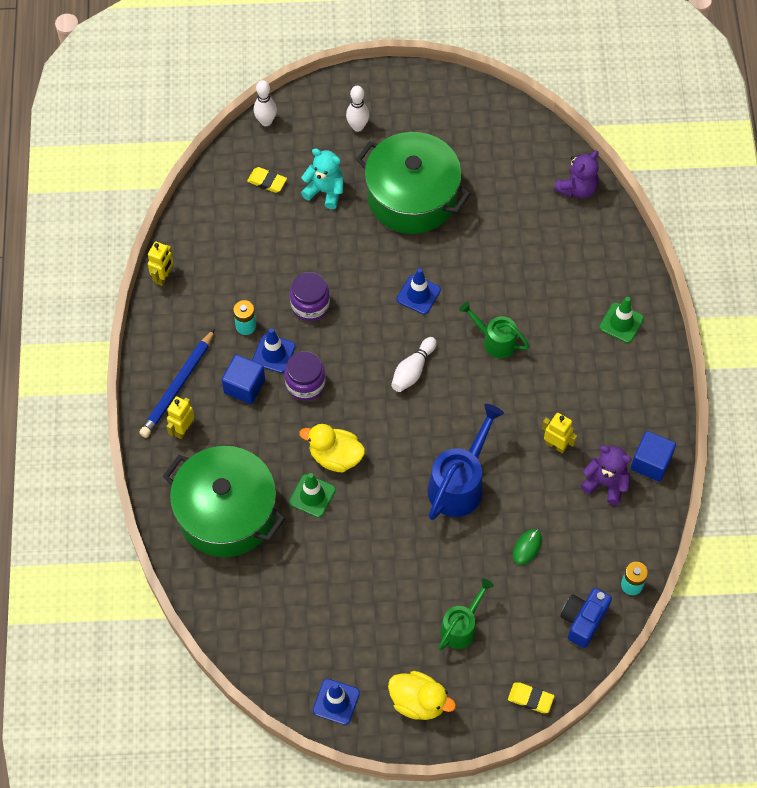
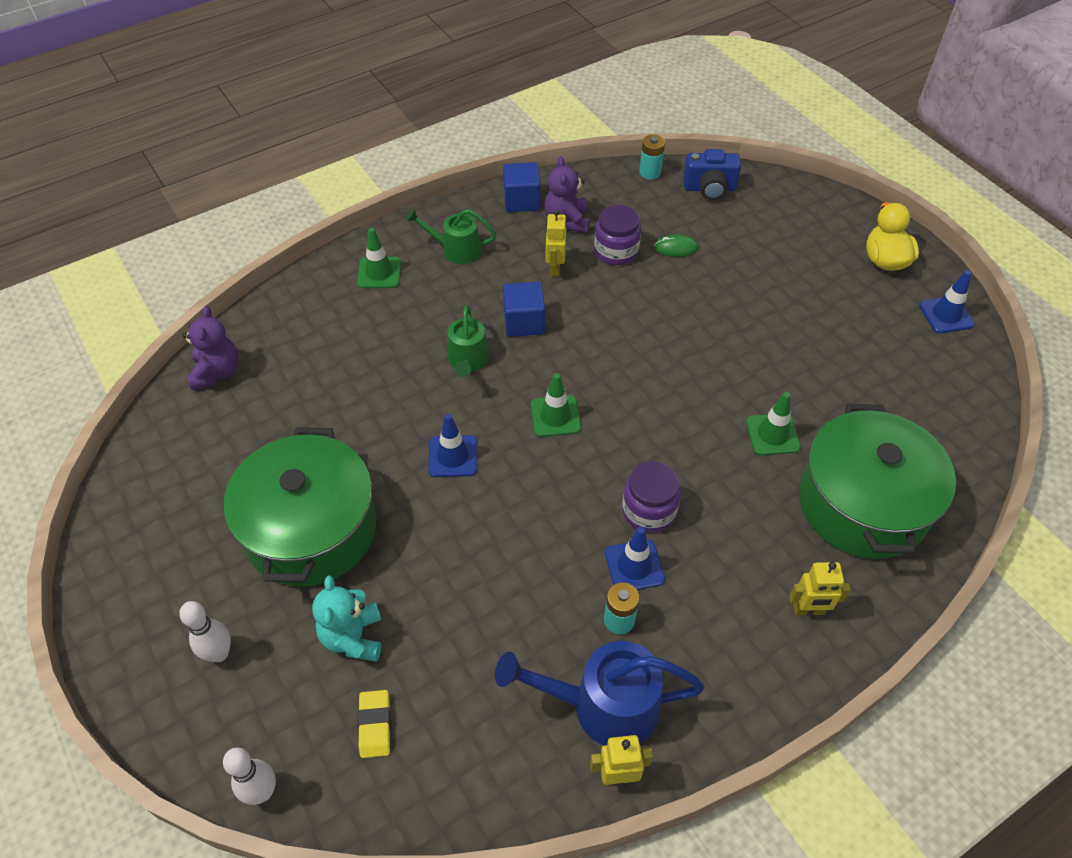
camera: 120 degrees left, 10 degrees down
blue pencil [139,329,215,438] -> none
blue cube [222,354,265,404] -> blue cube moved to [503,282,545,337]
purple jar [290,272,330,321] -> purple jar moved to [594,205,641,265]
yellow duck [299,424,365,472] -> none
white bowling pin [391,337,437,392] -> green traffic cone [531,373,581,437]
blue watering can [428,404,504,520] -> blue watering can moved to [495,641,705,745]
green watering can [438,579,494,651] -> green watering can moved to [406,208,496,264]
yellow eraser [508,683,555,713] -> none
purple teddy bear [554,150,599,199] -> purple teddy bear turned 75 degrees clockwise [183,306,239,390]

